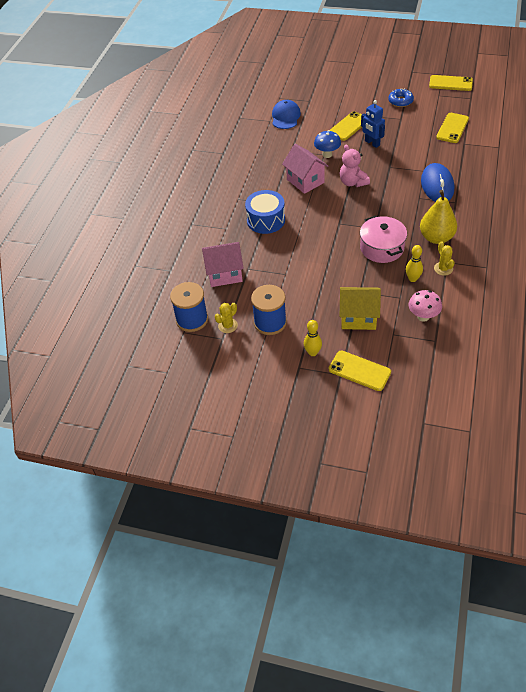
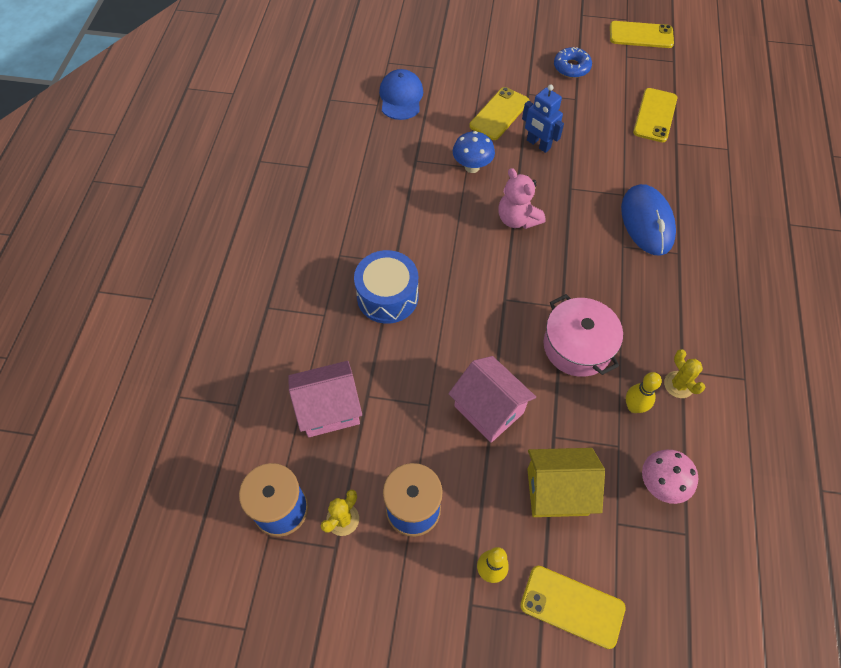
camera: 10 degrees left, 10 degrees up
pink house [282,144,329,194] -> pink house moved to [448,356,536,443]
yellow pear [420,190,457,244] -> none

